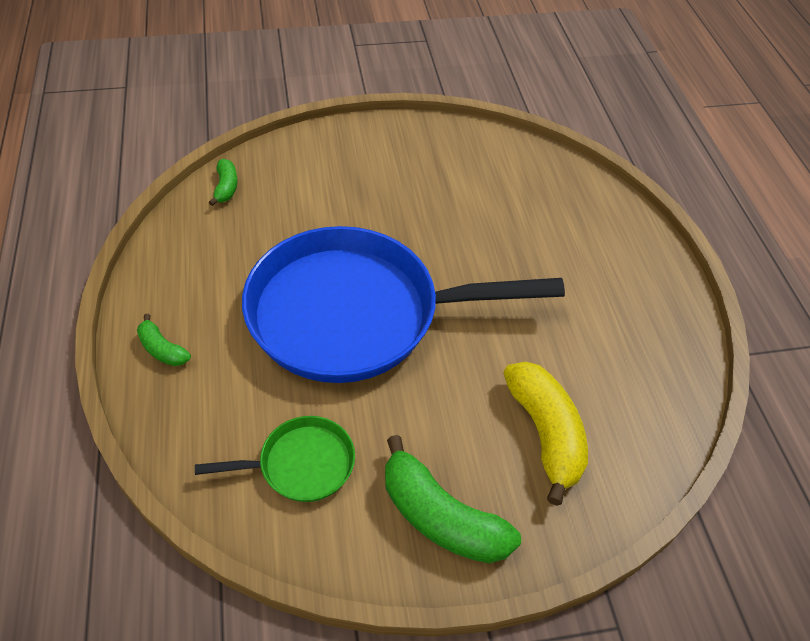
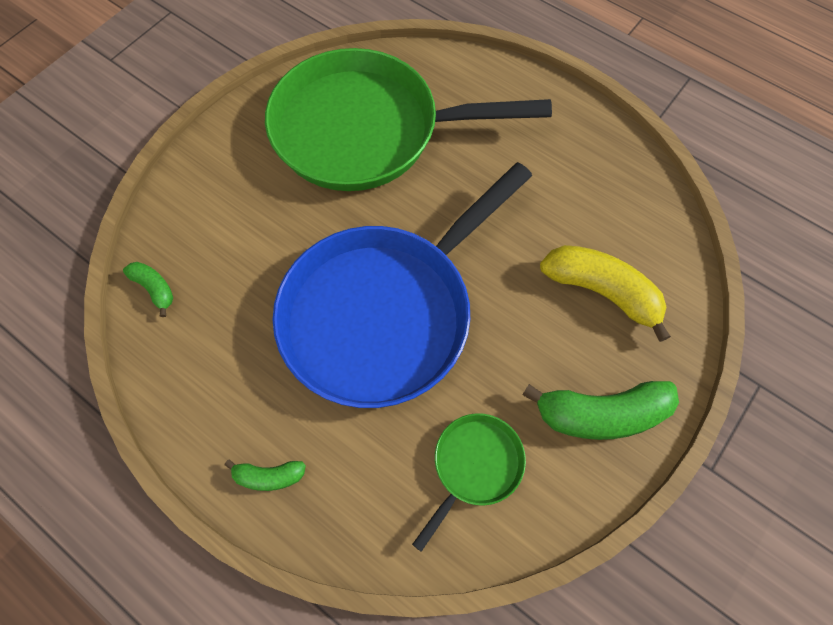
camera: 40 degrees left, 15 degrees up
none -> green pan [265,48,552,191]

